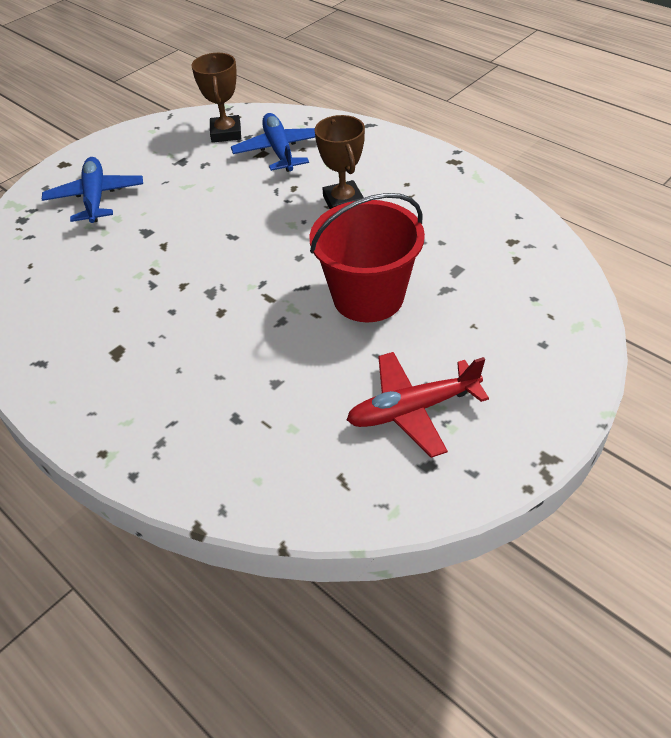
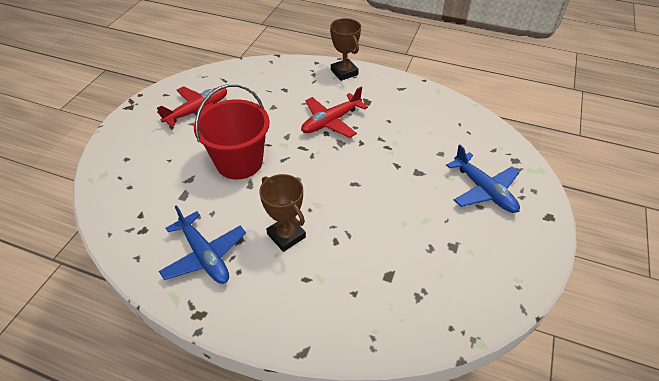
camera: 155 degrees right, 0 degrees up
brown trophy [191,53,241,143] -> brown trophy moved to [330,18,361,81]
blue plane [231,113,315,172] -> blue plane moved to [159,205,246,284]
none -> red plane [301,87,368,138]

